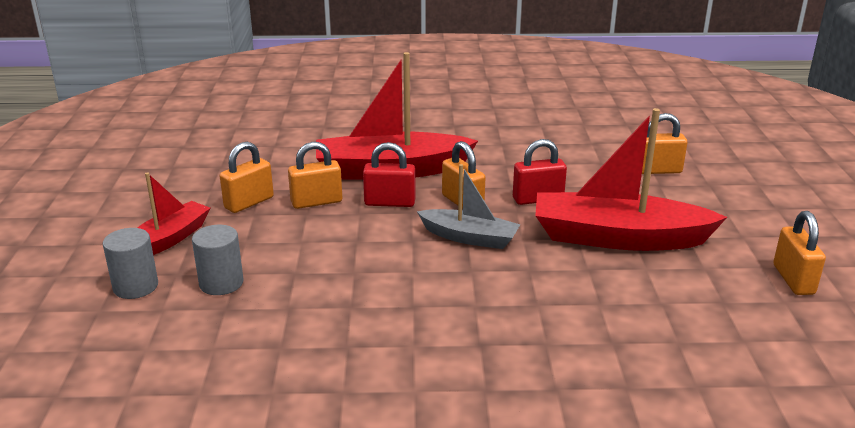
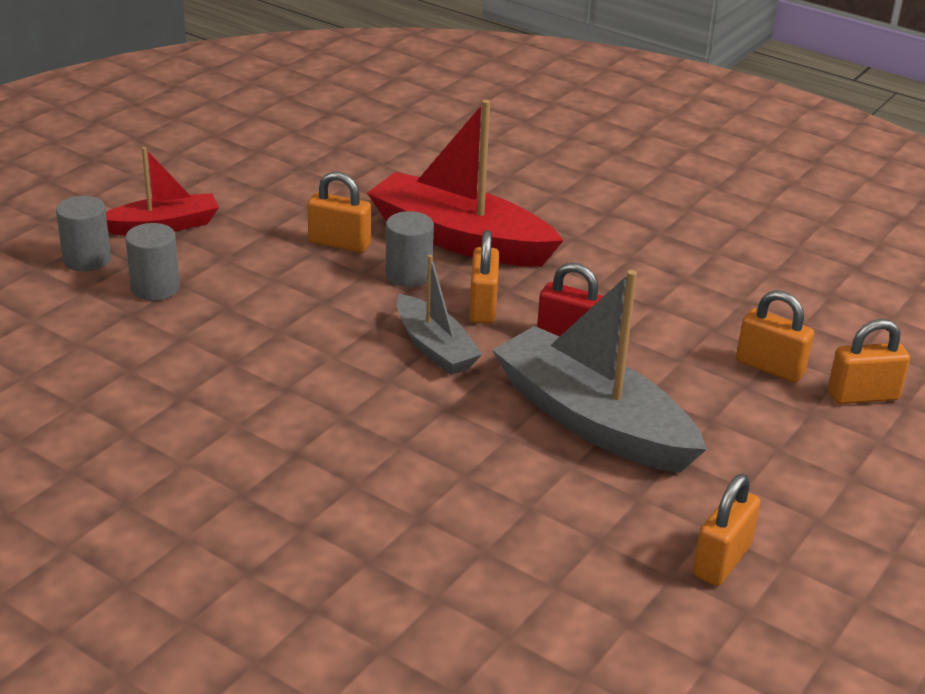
camera: 35 degrees right, 5 degrees up
orange padlock [220,142,274,213] -> orange padlock moved to [828,319,910,404]
red padlock [363,142,416,207] -> grey cylinder [386,211,434,287]
red boat [535,108,727,251] -> grey boat [492,270,707,473]

